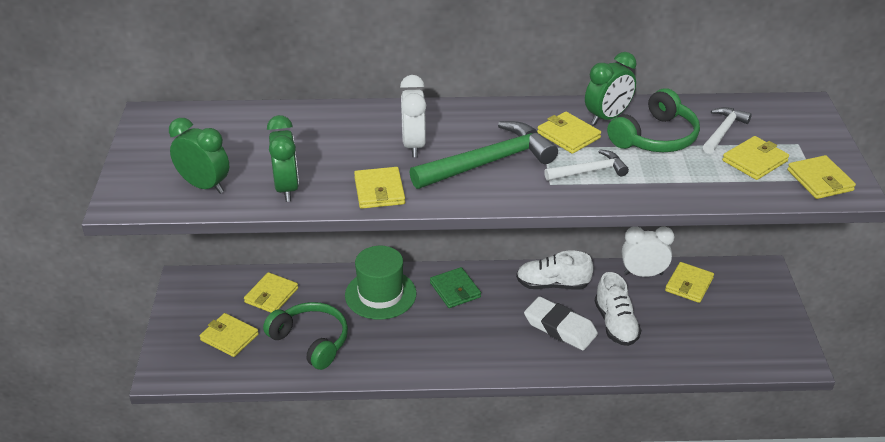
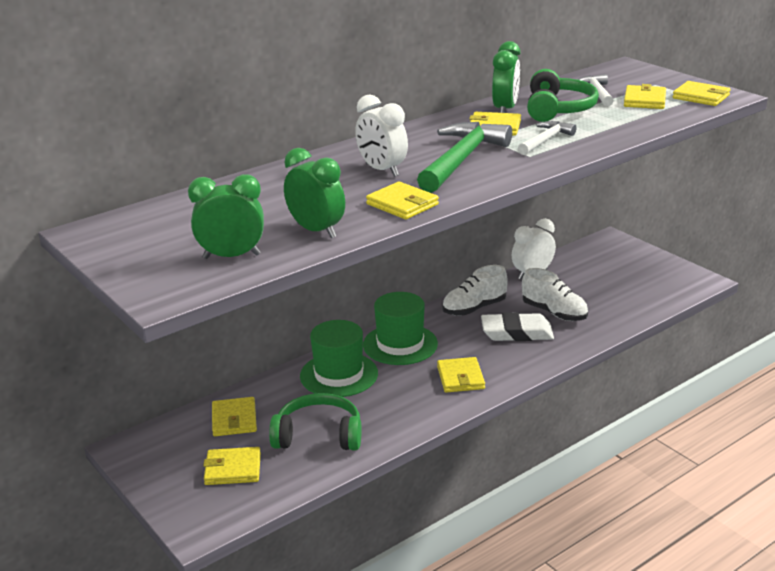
camera: 35 degrees left, 10 degrees down
green wallet [430,267,481,308] -> green hat [363,292,438,365]
yellow wallet [665,262,714,303] -> yellow wallet moved to [437,357,485,393]

